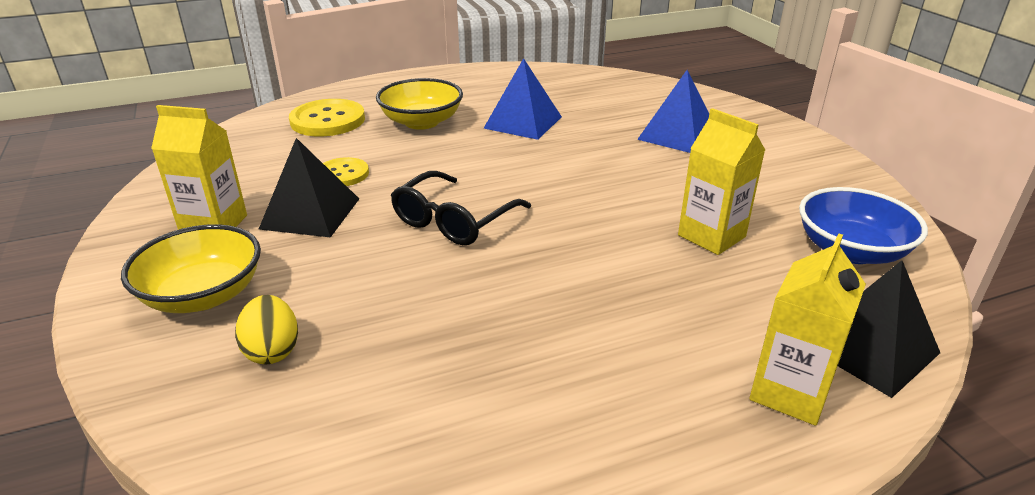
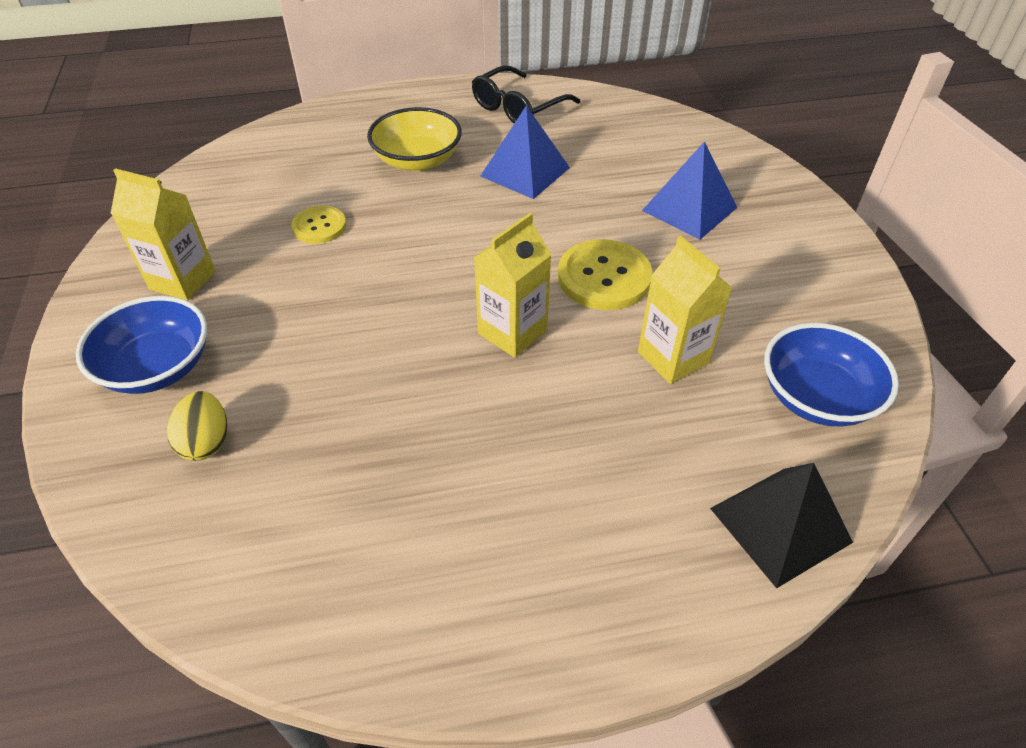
camera: 10 degrees right, 15 degrees up
yellow bowl [121,224,261,313] -> blue bowl [76,296,207,394]
black pyramid [259,138,359,237] -> none
yellow button [289,99,365,136] -> yellow button moved to [558,239,653,310]
black glasses [391,171,531,245] -> black glasses moved to [472,65,580,123]
yellow carton [749,233,866,426] -> yellow carton moved to [474,213,552,358]

